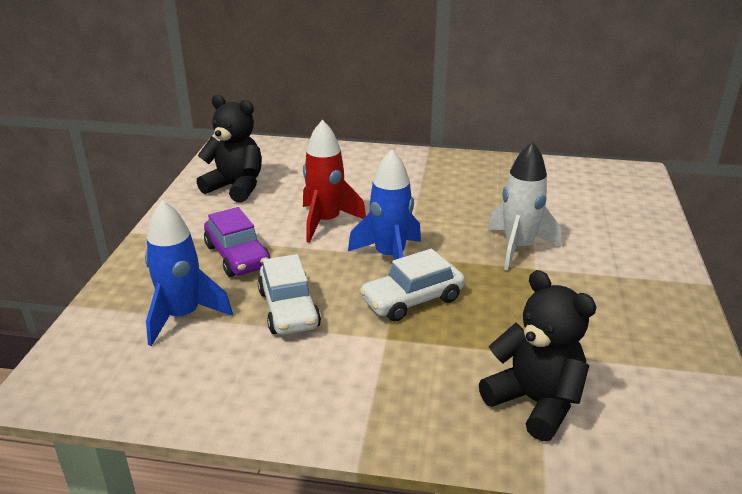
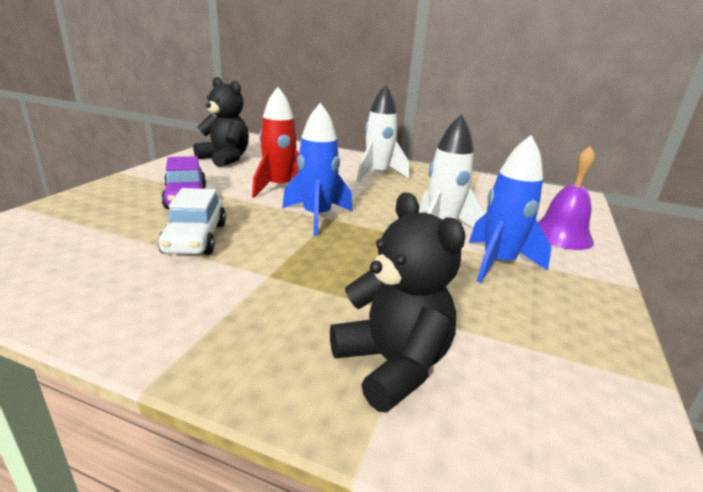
camera: 10 degrees right, 5 degrees down
blue rocket [145,200,233,346] -> blue rocket moved to [469,135,551,283]
white car [359,249,465,322] -> none
none -> white rocket [356,85,409,182]
none -> purple bell [538,146,595,250]

